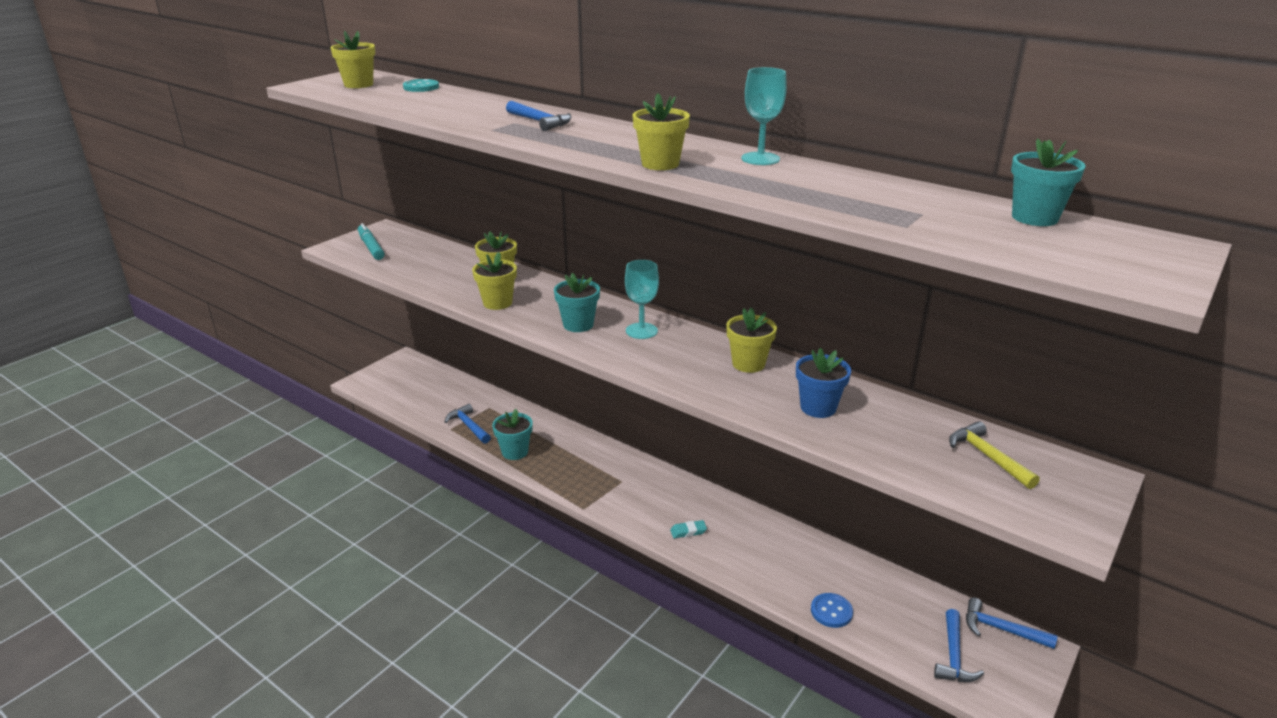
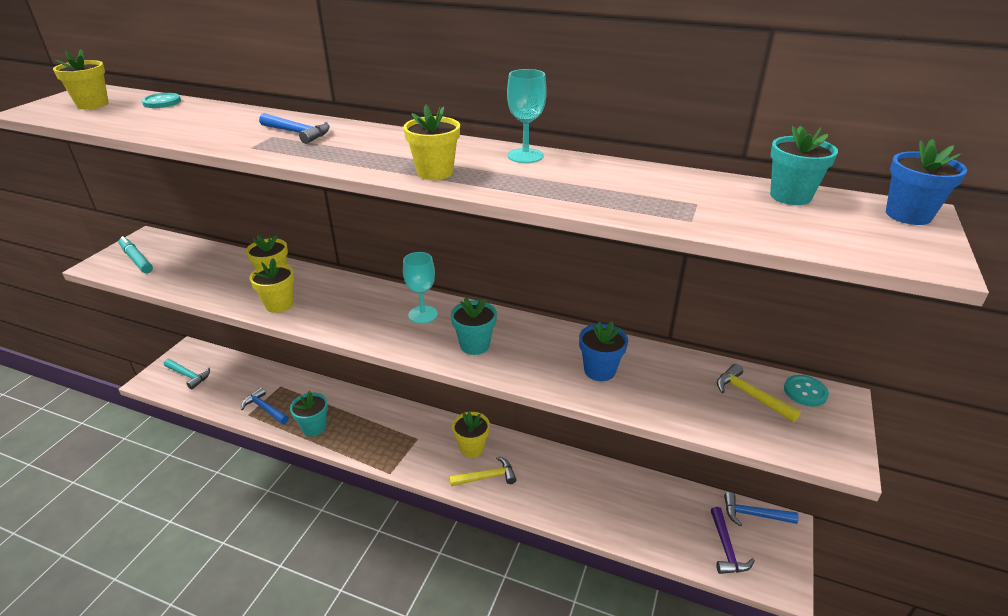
camera: 15 degrees left, 5 degrees up
turquoise flower pot [554,273,600,332] -> turquoise flower pot moved to [451,298,497,355]
turquoise eraser [670,520,707,538] -> yellow hammer [449,456,516,486]
yellow flower pot [726,307,777,373] -> yellow flower pot moved to [452,412,490,457]
blue button [811,593,853,628] -> none
blue hammer [934,609,984,682] -> purple hammer [711,507,755,574]
none -> turquoise hammer [164,359,210,389]
none -> turquoise button [784,375,829,407]
none -> blue flower pot [886,139,967,225]

